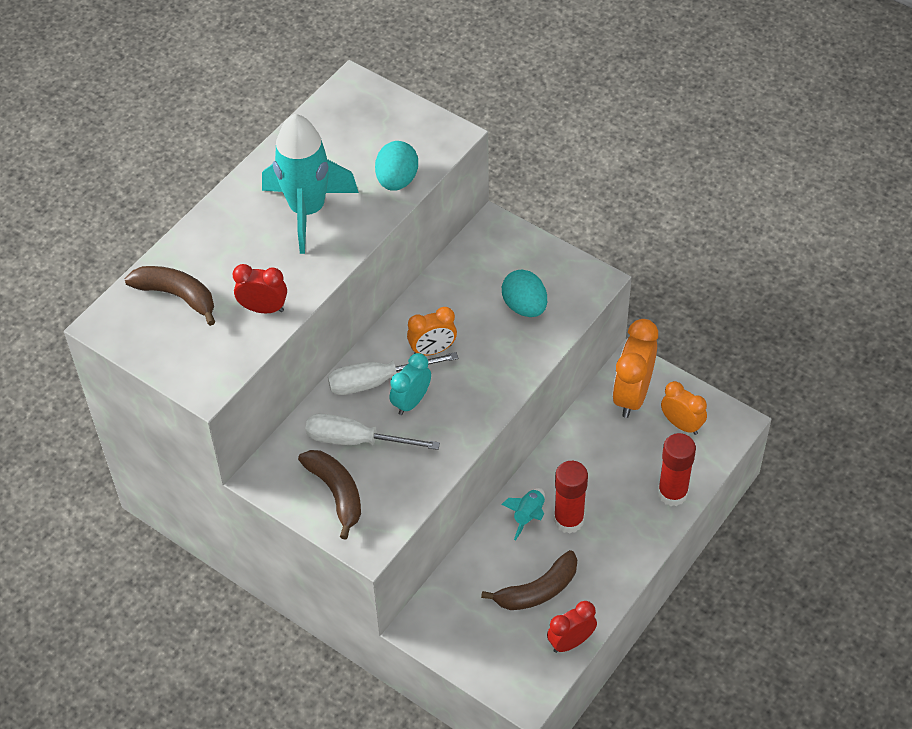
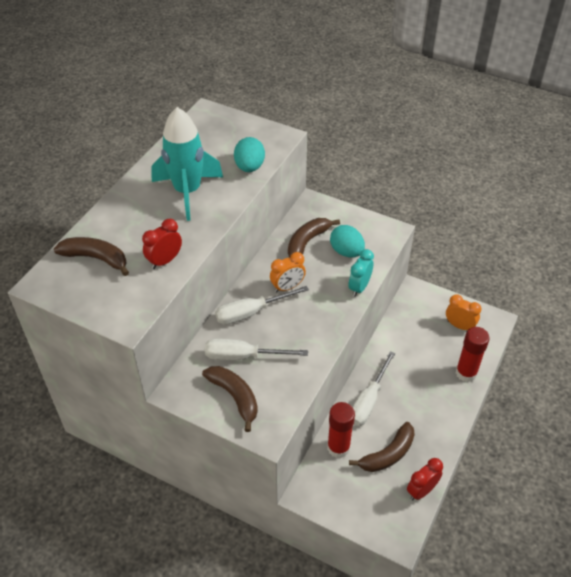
camera: 10 degrees left, 5 degrees down
red clock [233,264,287,313] -> red clock turned 45 degrees counterclockwise [142,219,182,269]
turquoise clock [390,353,431,415] -> turquoise clock moved to [349,249,374,297]
turquoise rocket [501,488,545,540] -> white screwdriver [353,351,395,426]
red glue stick [554,461,588,534] -> red glue stick moved to [327,402,355,458]
orange clock [612,319,658,418] -> none
none -> brown banana [288,218,340,257]

